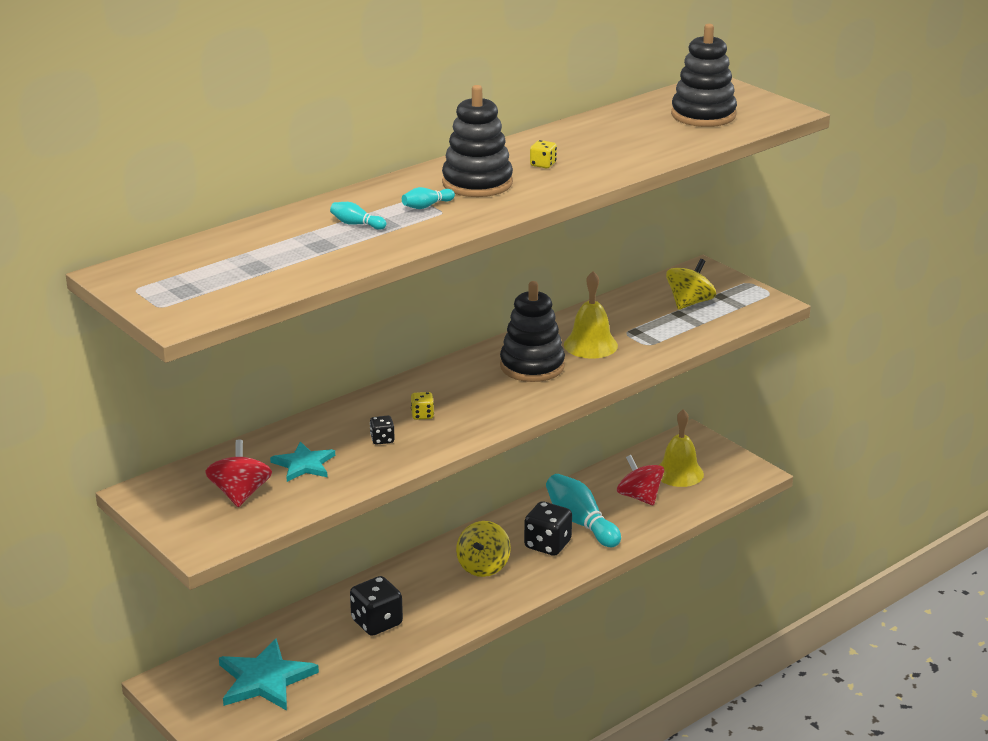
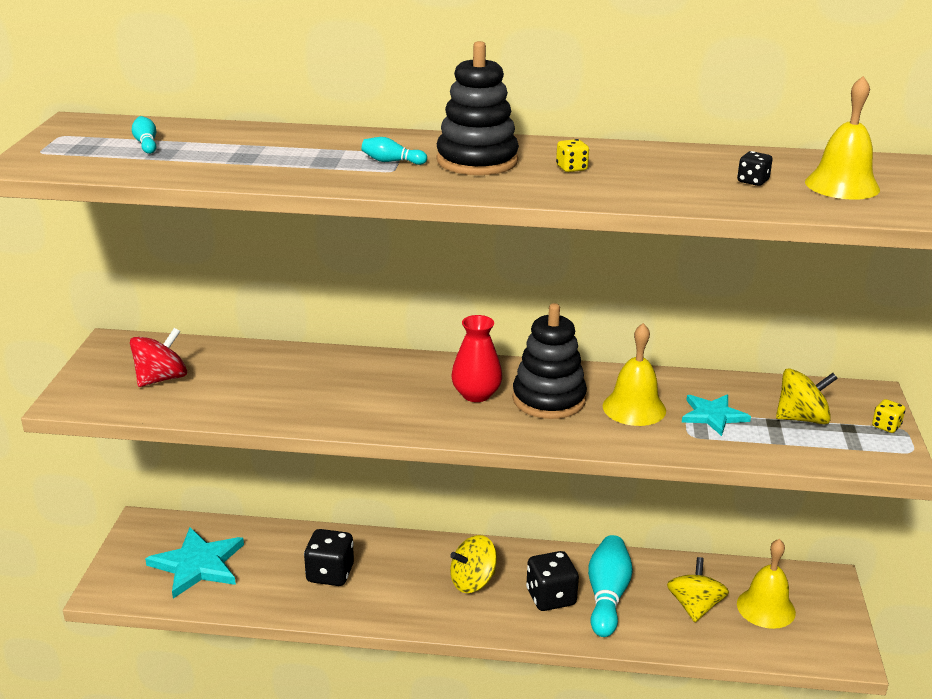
camera: 45 degrees right, 0 degrees up
turquoise star [270,441,335,482] -> turquoise star moved to [682,394,751,436]
turquoise bowling pin [330,202,386,230] -> turquoise bowling pin moved to [132,116,156,154]
black dice [370,416,395,445] -> black dice moved to [737,151,773,186]
yellow dice [411,392,434,420] -> yellow dice moved to [872,399,905,433]
red spinning top [617,455,664,506] -> yellow spinning top [667,557,729,622]
black stacking toy [671,24,737,127] -> yellow bell [805,76,880,200]
none -> red vase [451,315,502,402]

